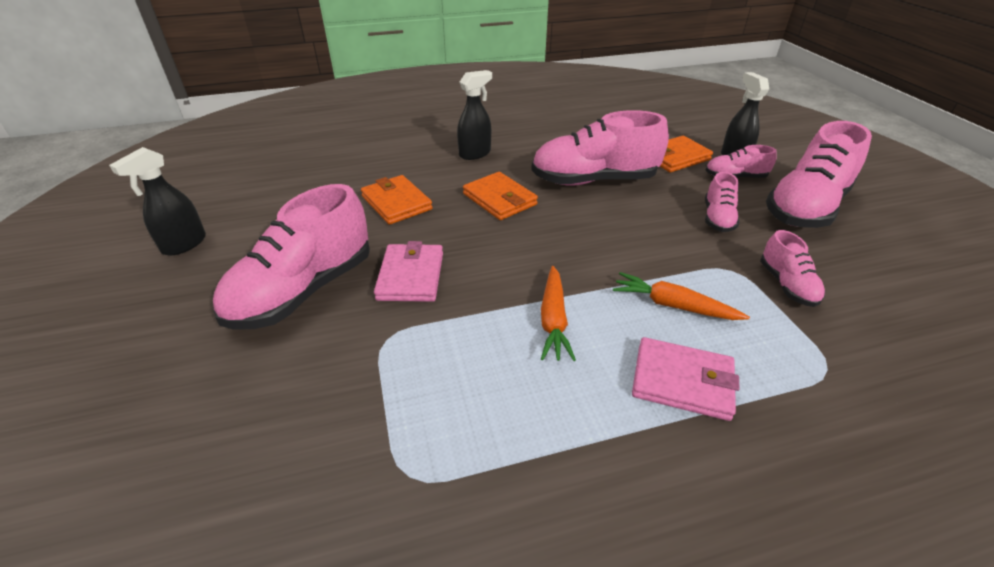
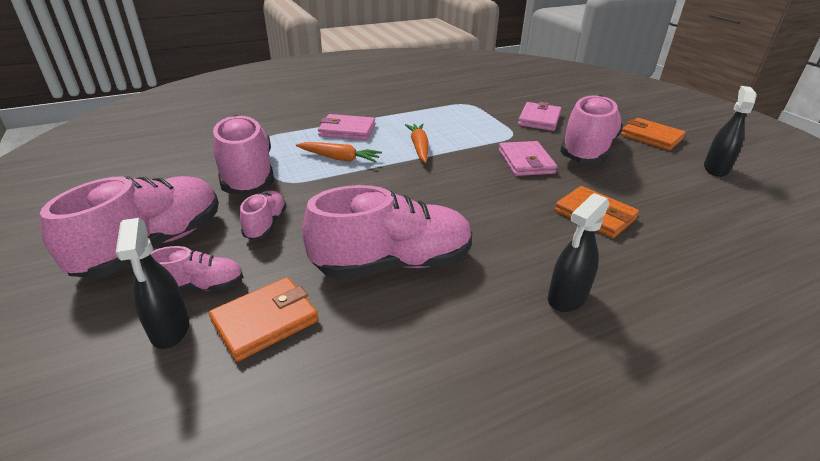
camera: 170 degrees right, 5 degrees down
orange wallet [463,172,538,220] -> orange wallet moved to [621,118,686,151]
pink shoe [760,230,825,307] -> pink shoe [213,115,274,195], size x2.02
none -> pink wallet [518,102,561,131]

